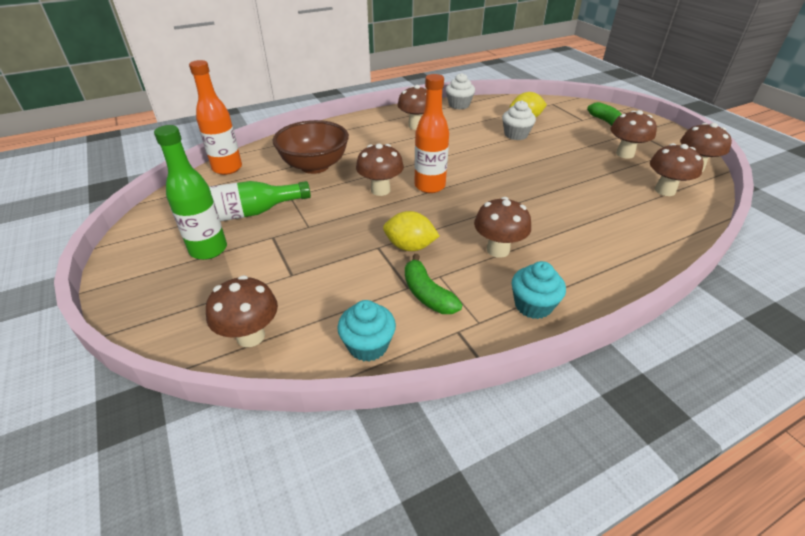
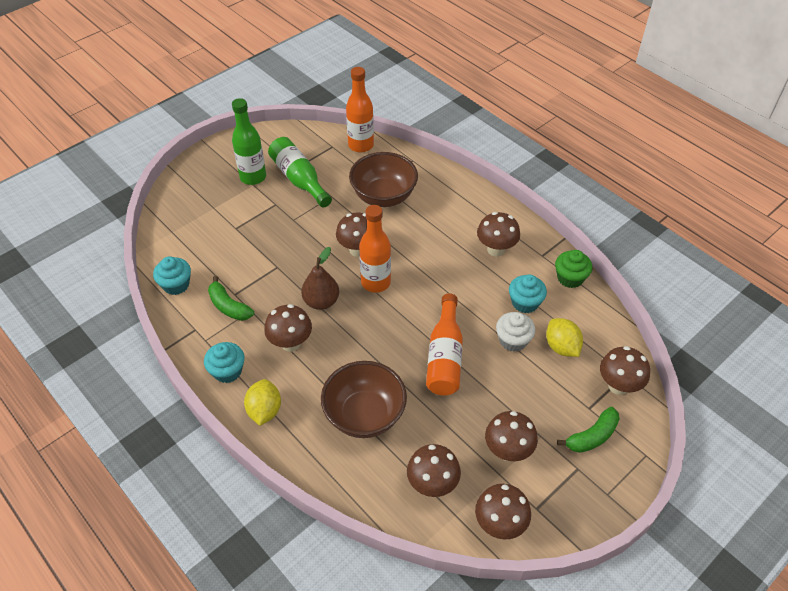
camera: 75 degrees right, 10 degrees up
brown mushroom [206,275,278,347] -> brown mushroom moved to [600,346,650,395]
yellow lemon [383,211,439,251] -> yellow lemon moved to [244,379,281,426]
green banana [405,254,462,314] -> green banana turned 90 degrees counterclockwise [208,276,254,321]
white cupcake [446,73,475,109] -> green cupcake [555,250,592,288]
none -> brown pear [301,247,339,310]
none -> brown bowl [321,361,407,438]
none -> orange bottle [426,293,463,396]
none -> turquoise cupcake [509,274,547,313]

